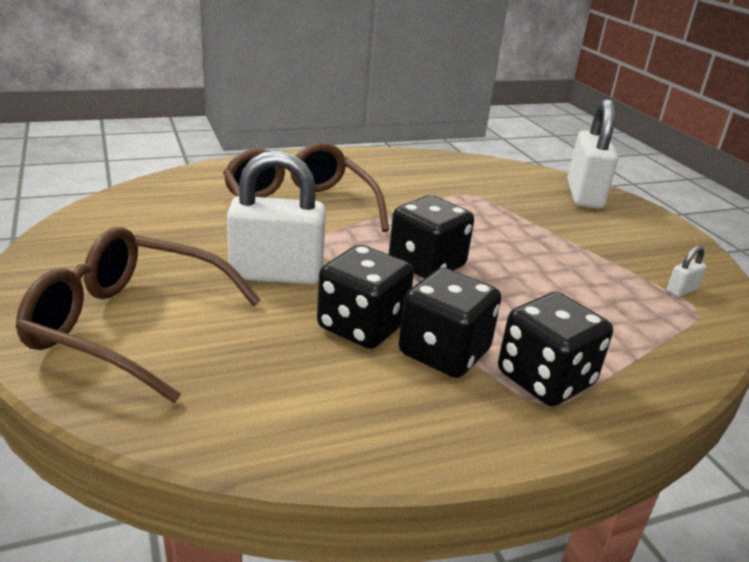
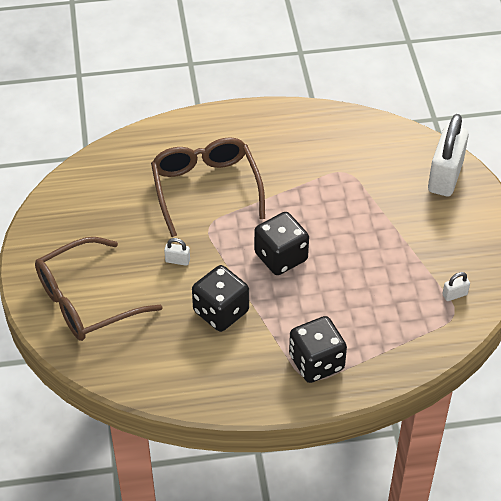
camera: 15 degrees right, 20 degrees up
brown glasses [15,227,261,403] -> brown glasses turned 60 degrees counterclockwise [35,237,163,341]
white padlock [227,150,326,284] -> white padlock [164,238,190,266], size x0.41
black dice [399,268,501,378] -> none

